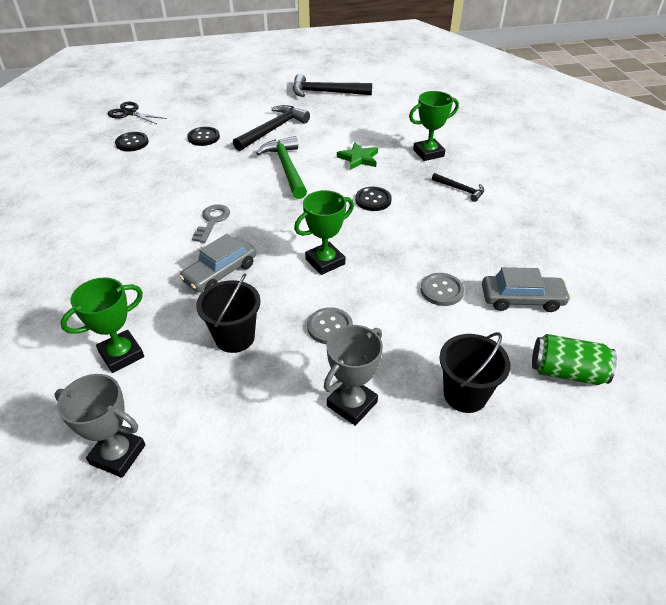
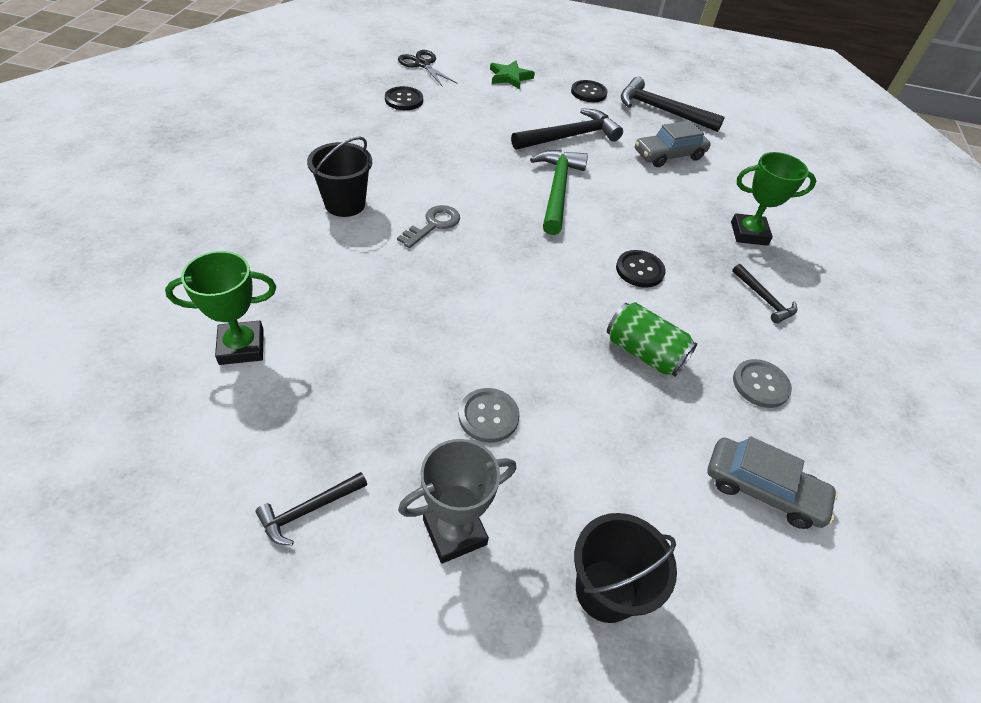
camera: 20 degrees right, 5 degrees up
grey trophy [54,374,145,478] -> none
grey car [179,234,256,292] -> grey car moved to [635,120,711,167]
black button [188,127,220,146] -> black button moved to [571,80,608,102]
black bucket [196,274,260,353] -> black bucket moved to [307,136,372,217]
green trophy [294,190,354,275] -> none
green star [337,142,378,170] -> green star moved to [490,60,535,90]
grey button [421,273,464,306] -> grey button moved to [733,359,792,408]
green can [532,334,617,385] -> green can moved to [607,302,697,377]
none -> black hammer [256,472,367,545]

